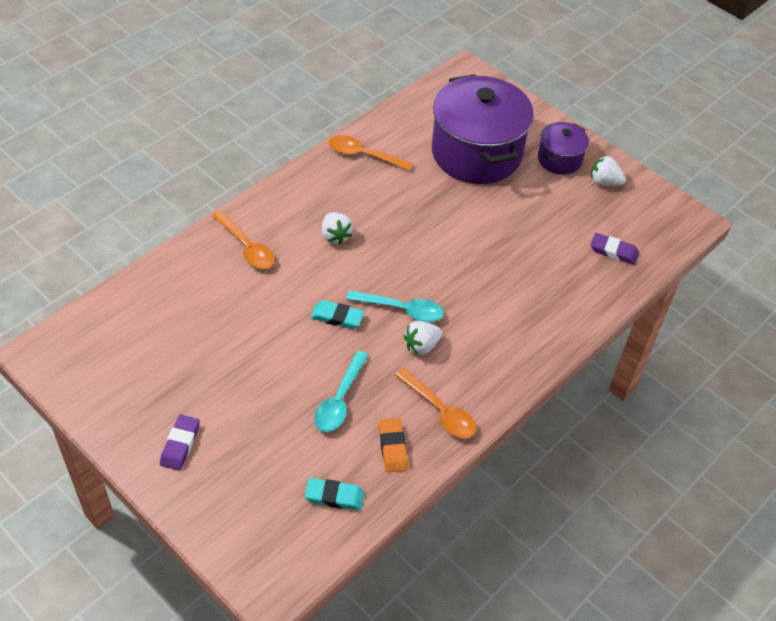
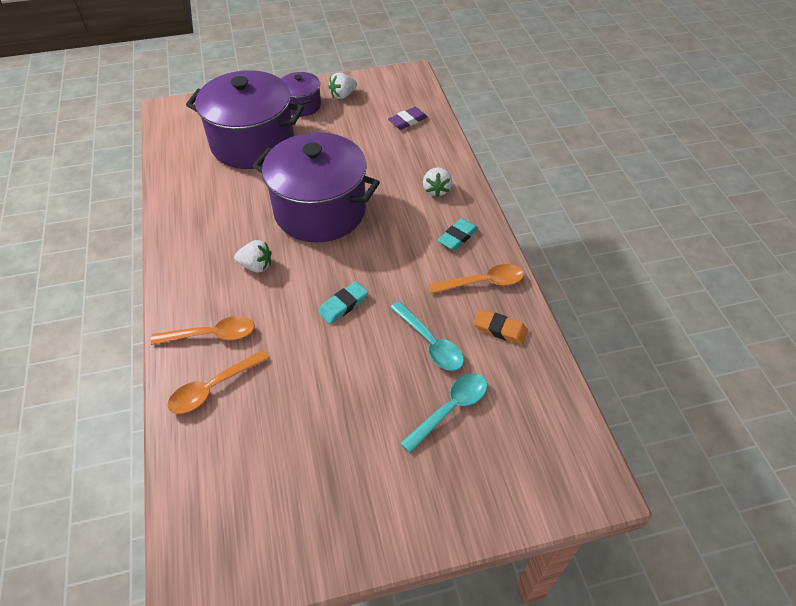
camera: 55 degrees left, 0 degrees up
purple eraser [160,415,200,471] -> none
turquoise eraser [305,478,365,511] -> turquoise eraser moved to [437,218,478,251]
orange spoon [329,135,413,171] -> orange spoon moved to [167,350,270,414]
turquoise spoon [346,290,444,322] -> turquoise spoon moved to [400,373,487,453]
white strawberry [403,321,443,355] -> white strawberry moved to [423,167,452,197]
none -> purple pot [253,132,380,243]

